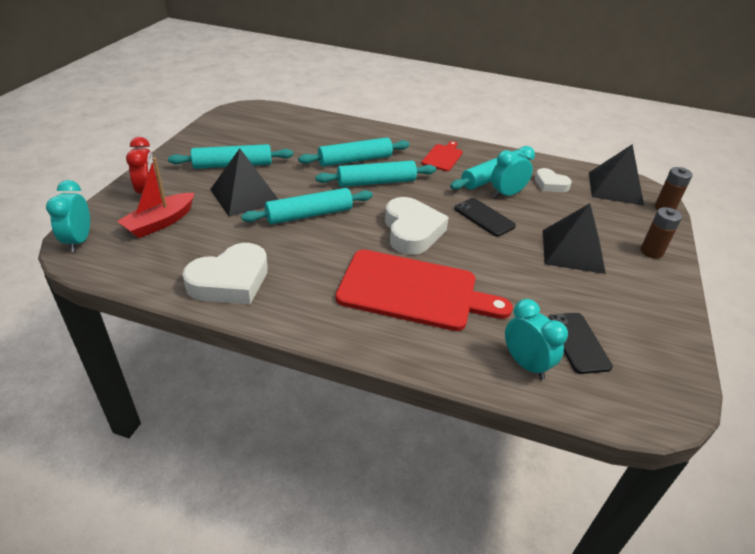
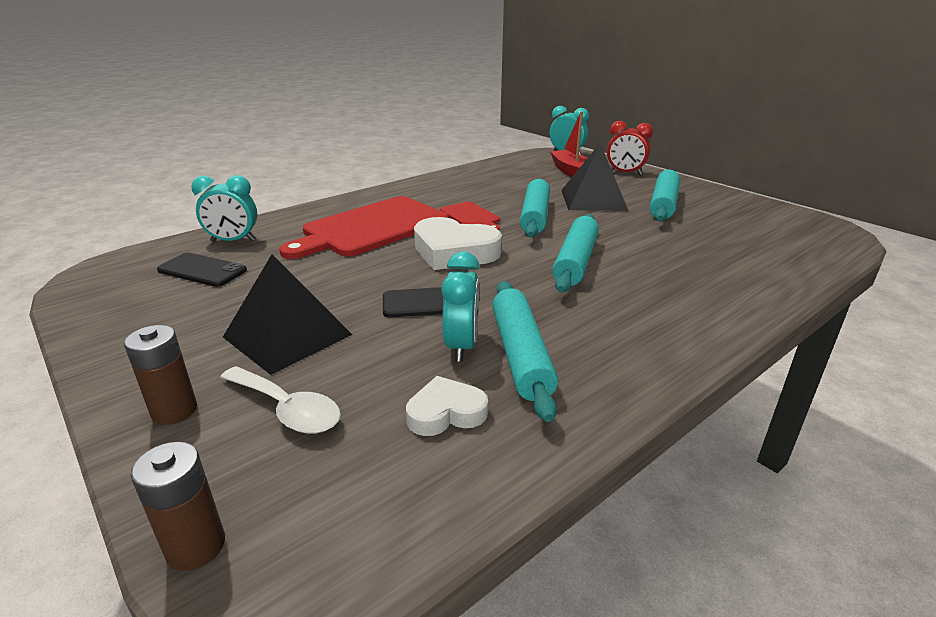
camera: 125 degrees right, 10 degrees down
white heart [182,243,268,304] -> none
turquoise rolling pin [298,137,410,167] -> none
red cutting board [422,141,463,171] -> red cutting board moved to [440,201,500,230]
black pyramid [589,144,644,206] -> none
none -> white spoon [220,366,341,434]

